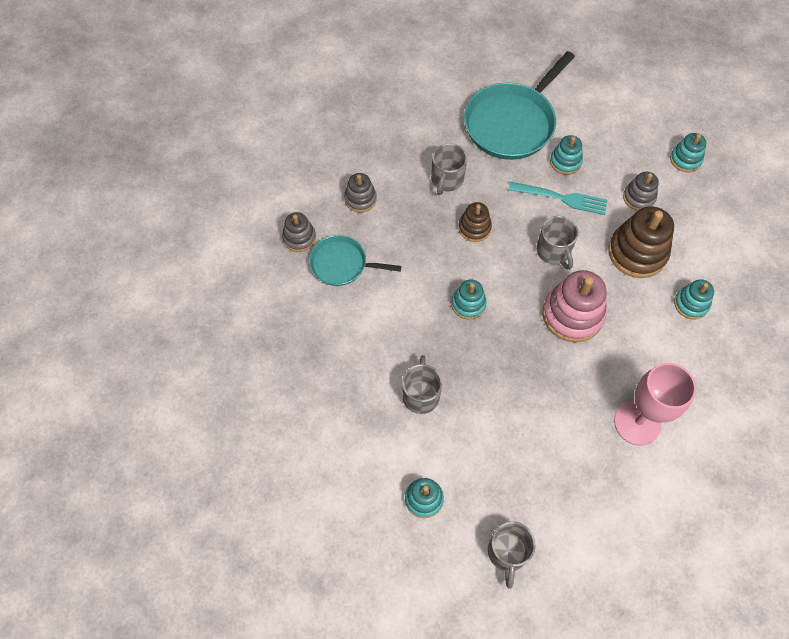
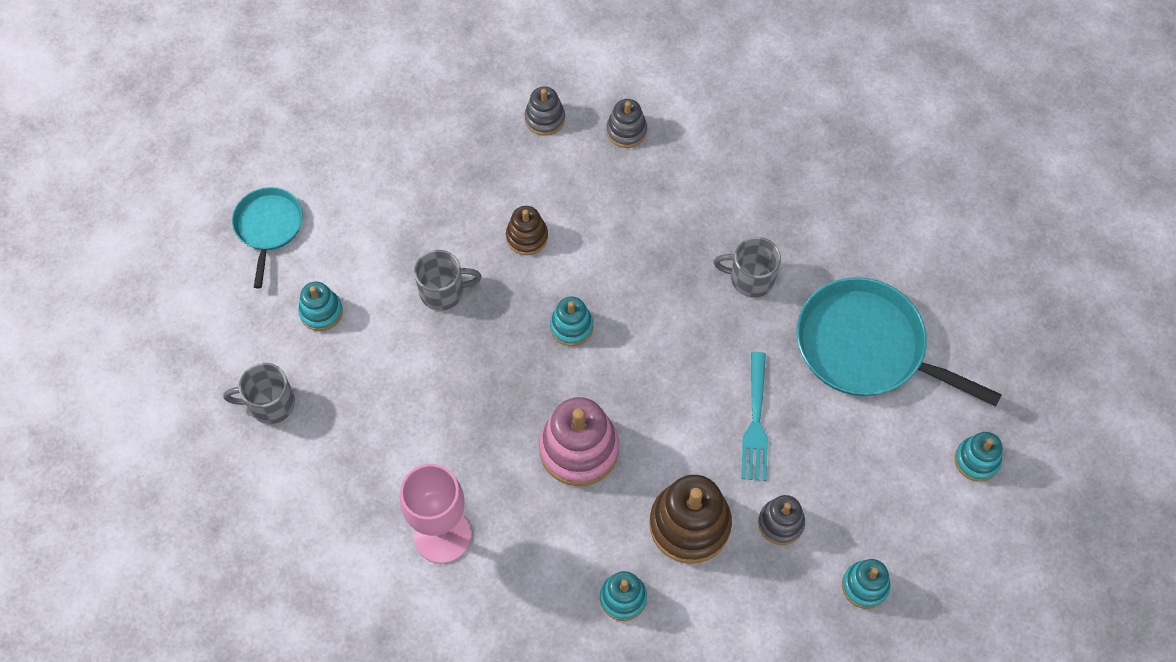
camera: 80 degrees right, 0 degrees up
turquoise pan [309,235,401,286] -> turquoise pan moved to [232,187,303,288]
grey stacking toy [344,173,377,213] -> grey stacking toy moved to [524,86,565,136]
brown stacking toy [458,202,492,242] -> brown stacking toy moved to [506,206,548,255]
grey mug [536,216,579,270] -> none
turquoise stacking toy [550,135,583,175] -> turquoise stacking toy moved to [955,432,1002,482]

